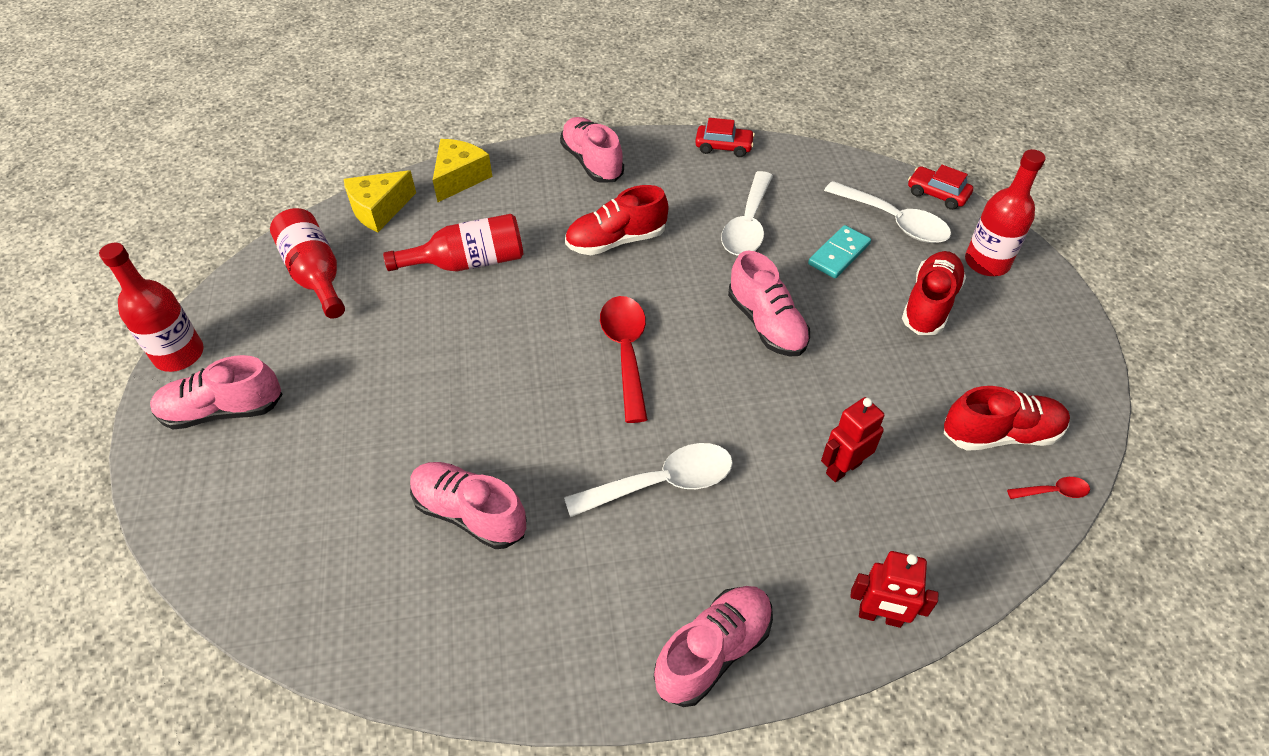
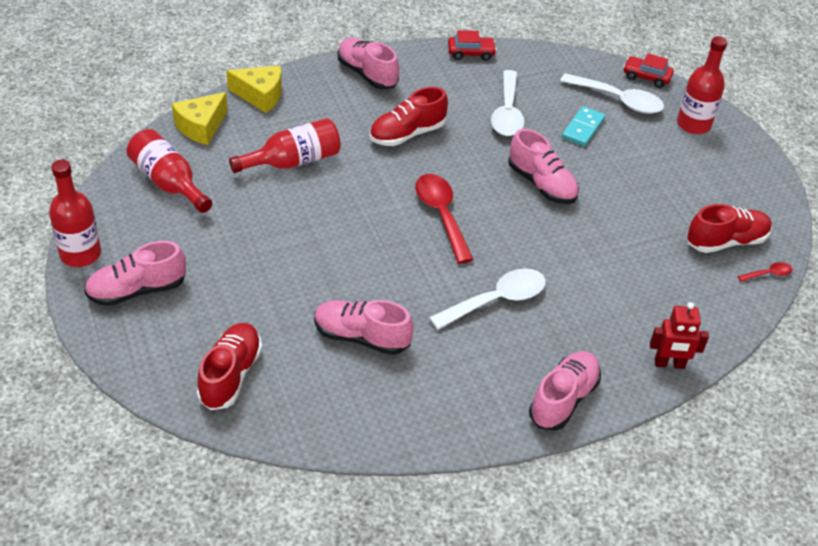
camera: 15 degrees left, 5 degrees down
yellow cheese [433,139,493,202] -> yellow cheese turned 90 degrees clockwise [226,66,282,113]
red robot [821,397,884,482] -> none
red shoe [902,251,966,335] -> red shoe moved to [197,323,262,410]

